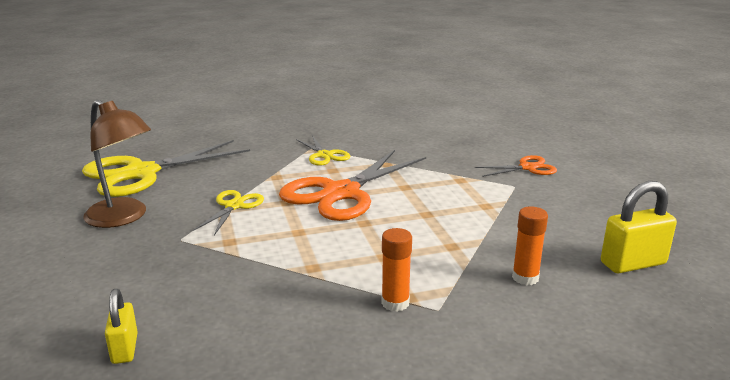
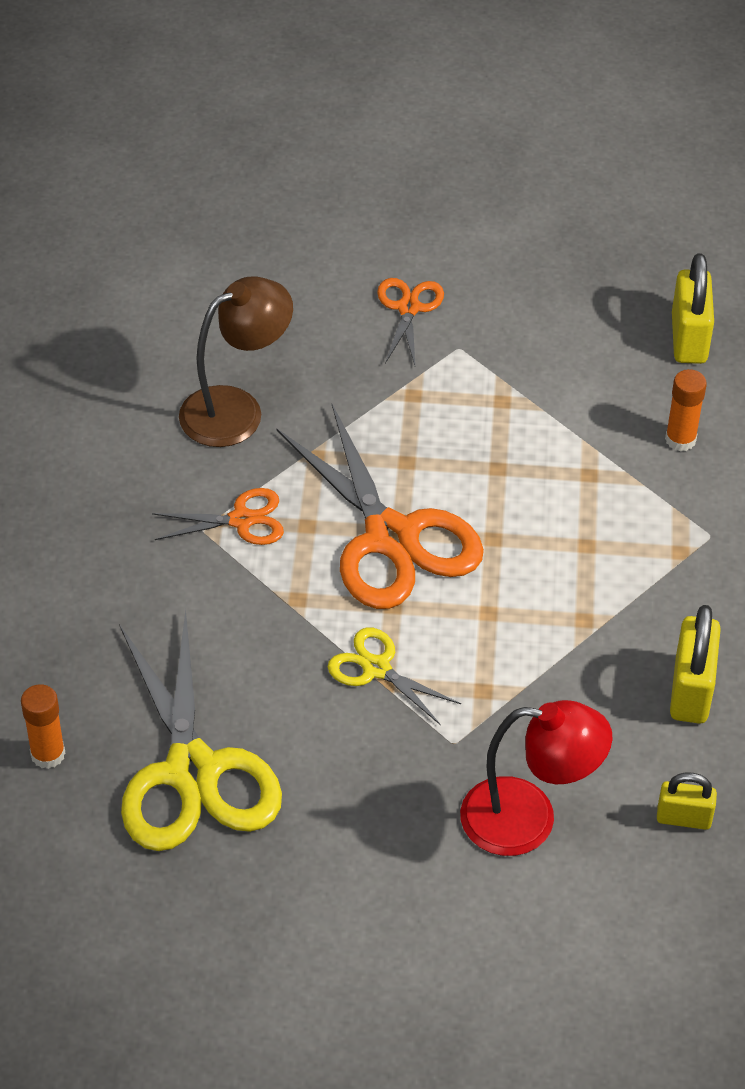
camera: 70 degrees left, 25 degrees up
brown lamp [83,100,151,228] -> brown lamp moved to [179,276,293,447]
yellow scissors [296,136,350,166] -> orange scissors [152,488,284,545]
orange glue stick [381,228,412,312] -> orange glue stick moved to [21,684,65,769]
none -> red lamp [460,700,613,856]
none -> yellow padlock [670,605,721,724]

